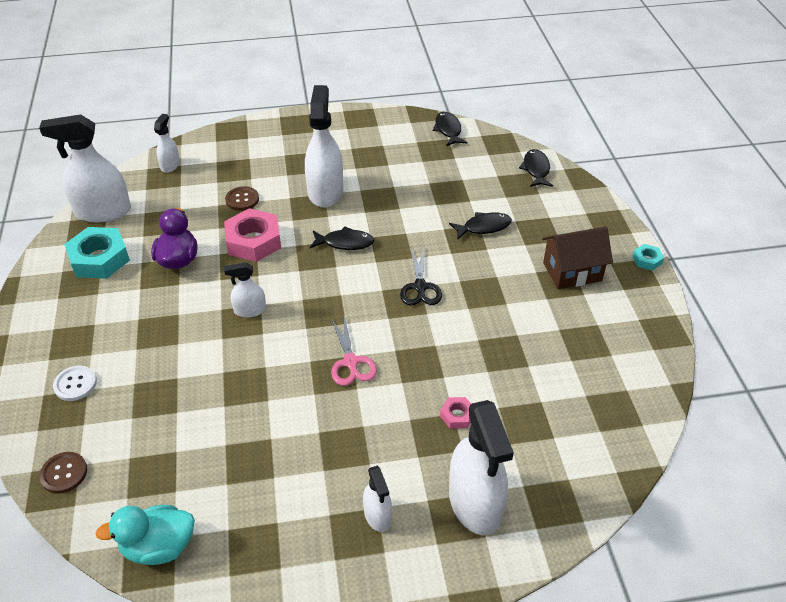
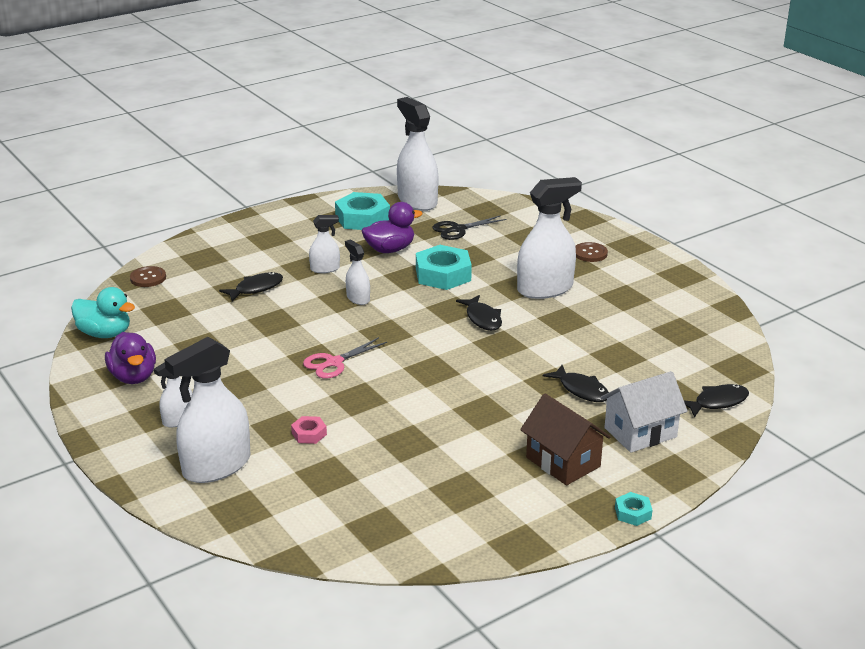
camera: 65 degrees right, 15 degrees down
white button [53,366,97,401] -> none
turquoise duck [95,505,195,565] -> turquoise duck turned 150 degrees clockwise [71,287,135,338]
white spray bottle [154,114,180,173] -> white spray bottle moved to [309,215,340,273]
pink nut [224,208,281,262] -> turquoise nut [416,245,472,290]
brown button [225,186,259,211] -> brown button moved to [576,242,608,262]
black scissors [400,246,442,306] -> black scissors moved to [433,215,506,240]
black fish [433,112,468,146] -> black fish moved to [219,272,283,302]
none -> purple duck [105,332,156,384]
none -> white house [600,371,687,453]

